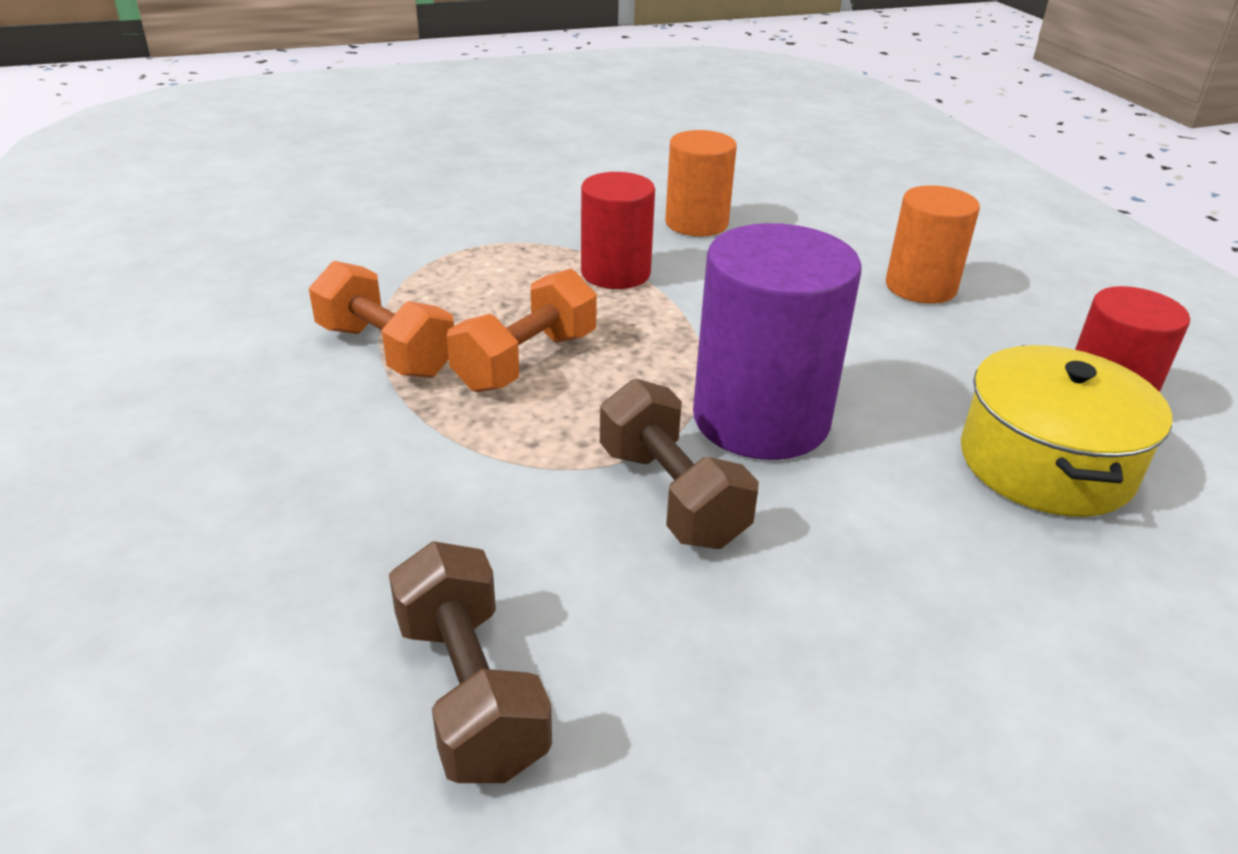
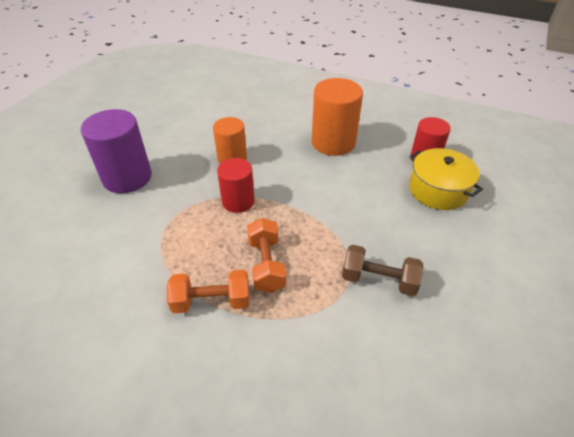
camera: 45 degrees left, 10 degrees up
brown dumbbell [389,541,552,783] -> none
purple cylinder [693,223,862,460] -> purple cylinder moved to [81,109,152,193]
orange cylinder [886,185,980,304] -> orange cylinder [312,78,363,156], size x1.57

